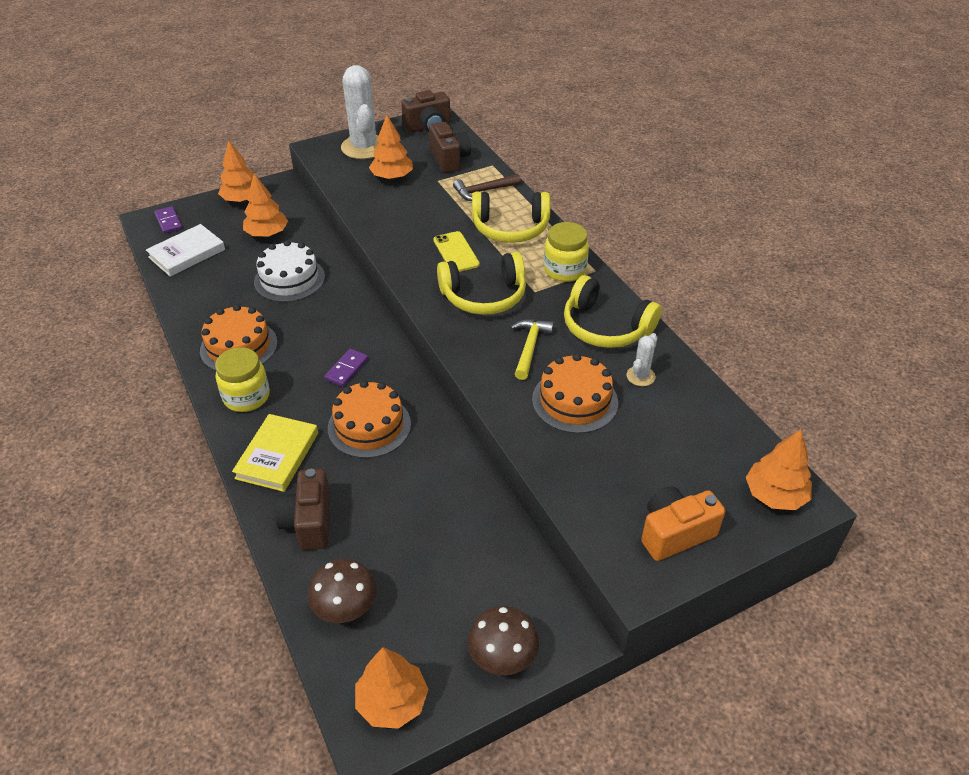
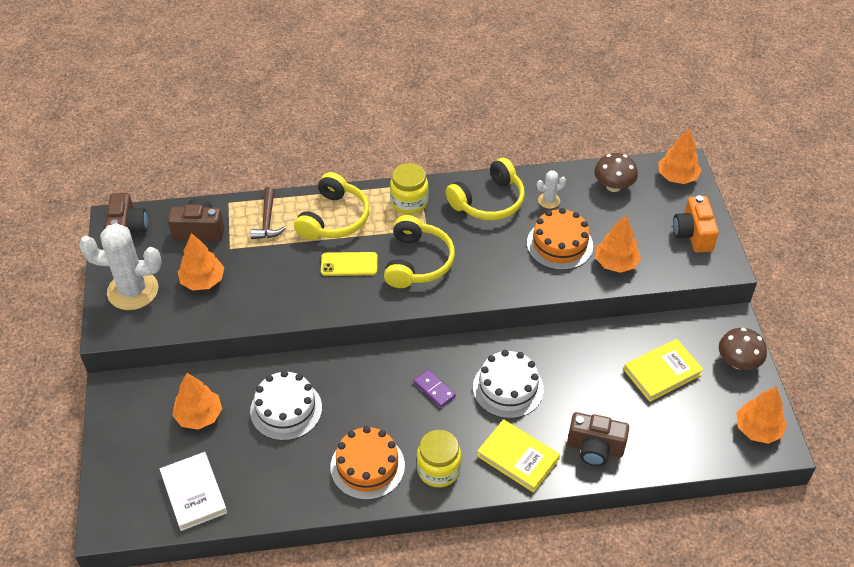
camera: 70 degrees left, 5 degrees up
purple domino [154,206,182,234] -> none
orange tree [218,140,254,203] -> orange tree moved to [595,215,641,273]
brown mushroom [308,559,377,623] -> brown mushroom moved to [594,153,638,192]
orange cake [328,380,411,458] -> white cake [473,350,544,418]
yellow hammer [511,319,554,380] -> none
white cactus [626,333,658,386] -> white cactus turned 75 degrees counterclockwise [536,170,566,209]
none -> yellow book [624,339,704,402]

